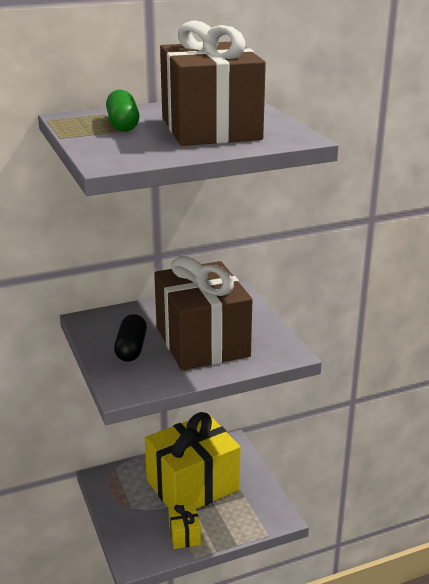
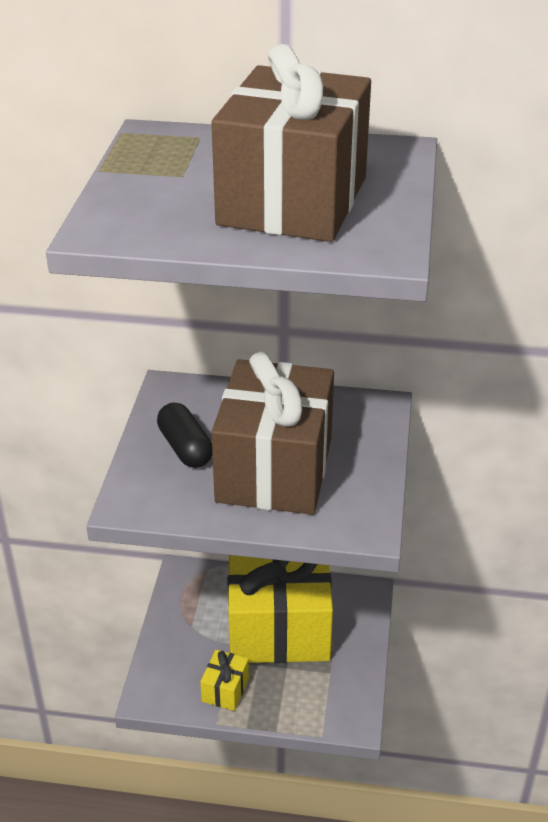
camera: 30 degrees right, 10 degrees up
green capsule [106,89,139,132] -> none
black capsule [114,314,147,362] -> black capsule turned 60 degrees counterclockwise [157,403,212,468]

